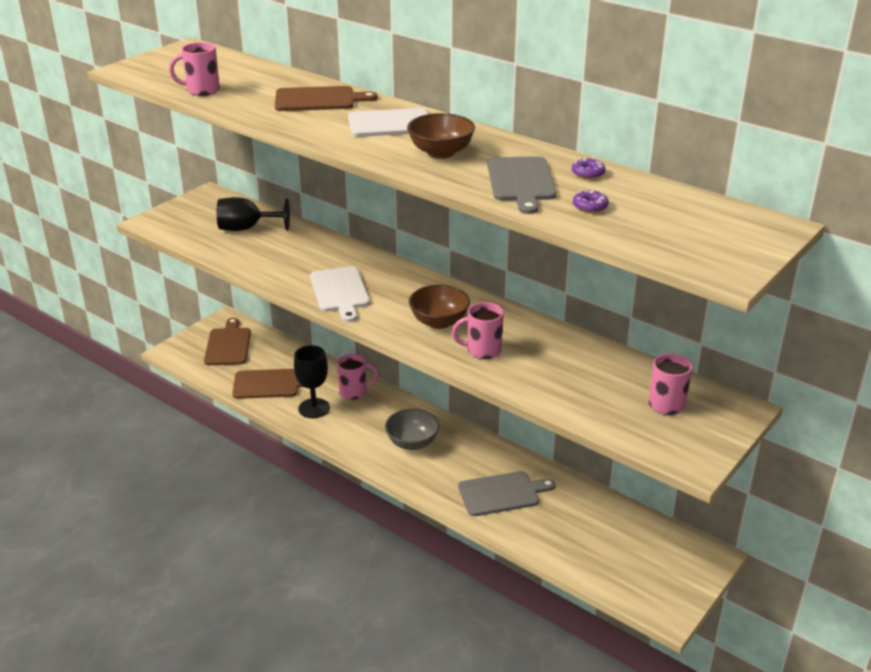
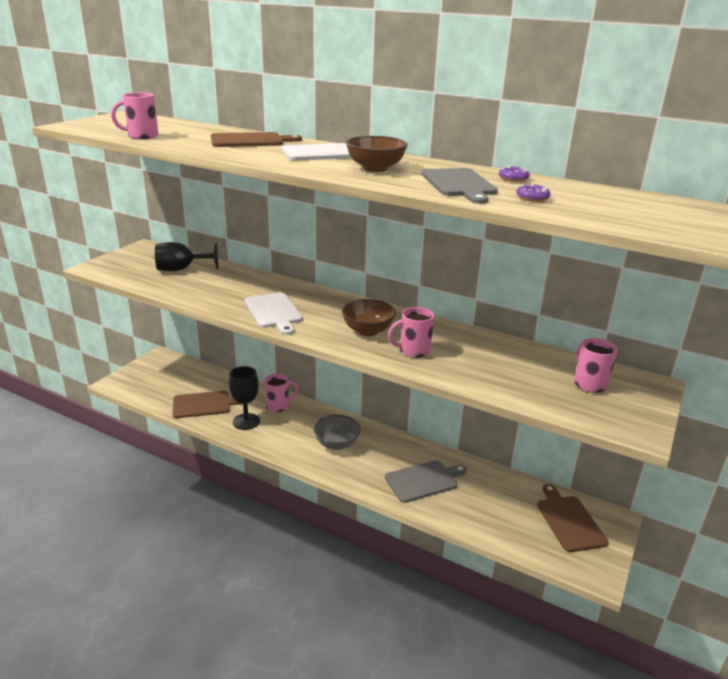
camera: 10 degrees left, 5 degrees down
brown cutting board [204,318,251,365] -> brown cutting board moved to [537,484,608,552]

